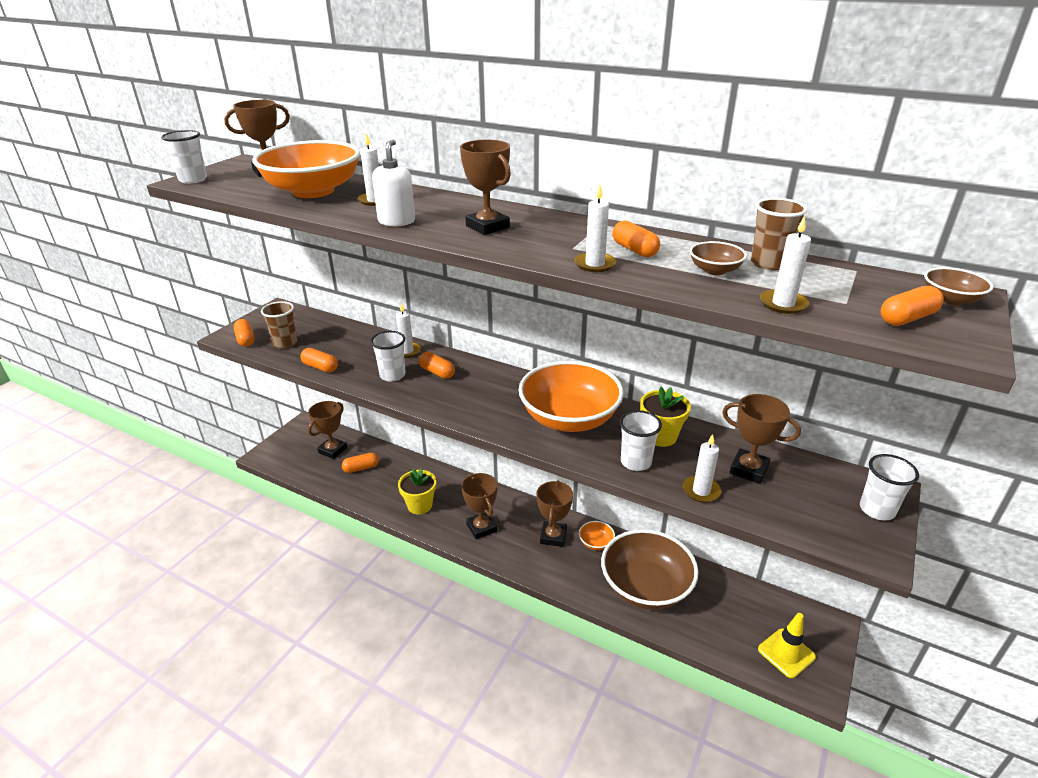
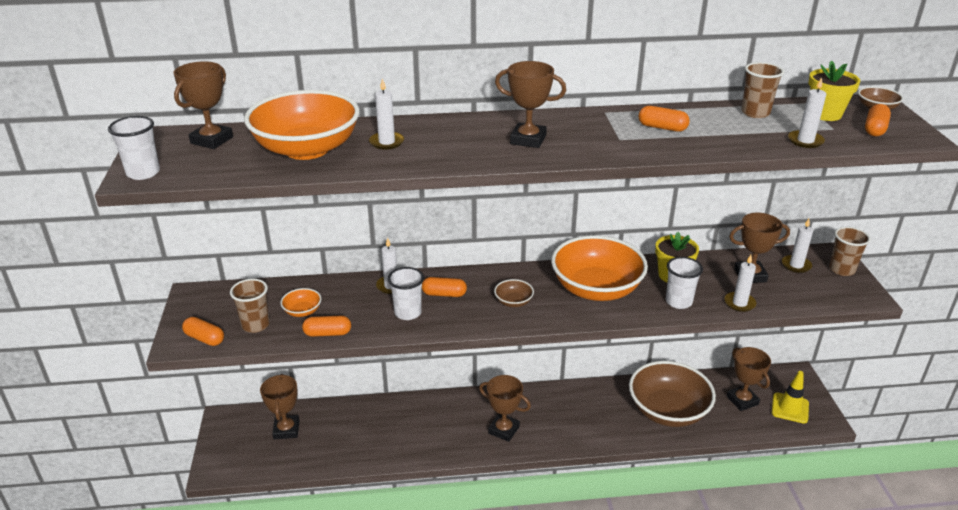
camera: 35 degrees left, 0 degrees up
orange capsule [342,453,379,473] -> none
white soap dispenser [372,140,415,226] -> none
yellow flower pot [398,468,436,514] -> yellow flower pot moved to [809,61,861,121]
brown trophy [536,480,573,547] -> brown trophy moved to [726,347,771,411]
white candle [574,185,616,272] -> white candle moved to [782,219,813,273]
orange bowl [579,521,615,550] -> orange bowl moved to [280,288,321,317]
brown bowl [690,241,747,275] -> brown bowl moved to [494,279,534,307]
white cup [860,454,919,520] -> brown cup [829,227,871,276]

